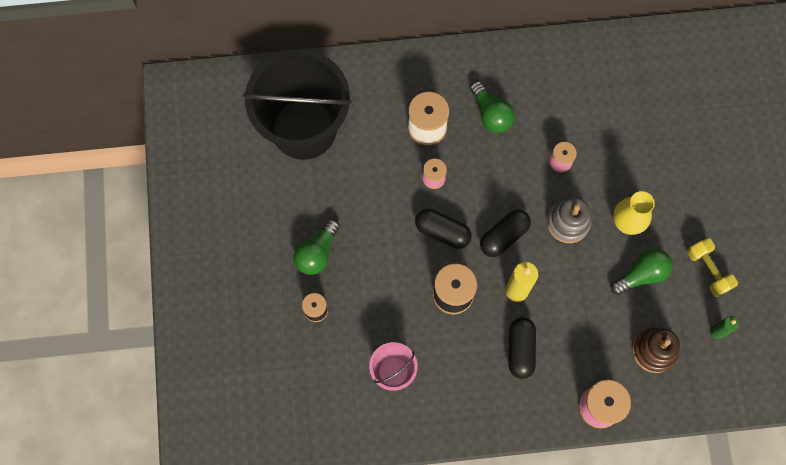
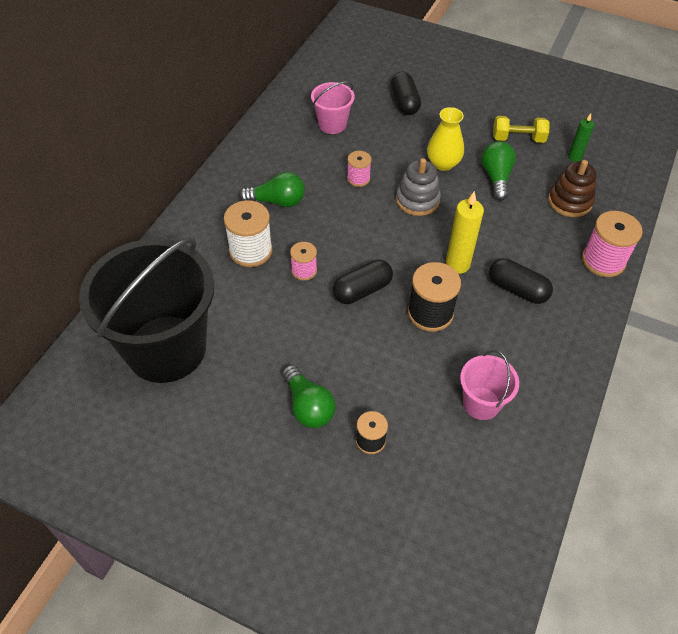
camera: 60 degrees left, 20 degrees down
black capsule [480,209,531,257] -> black capsule moved to [390,71,421,115]
none -> pink bucket [311,82,355,134]

